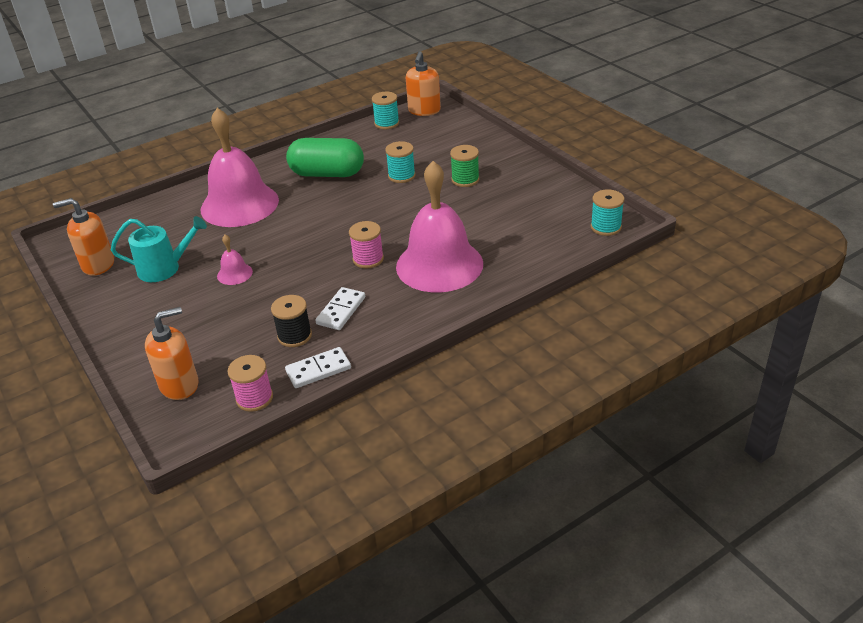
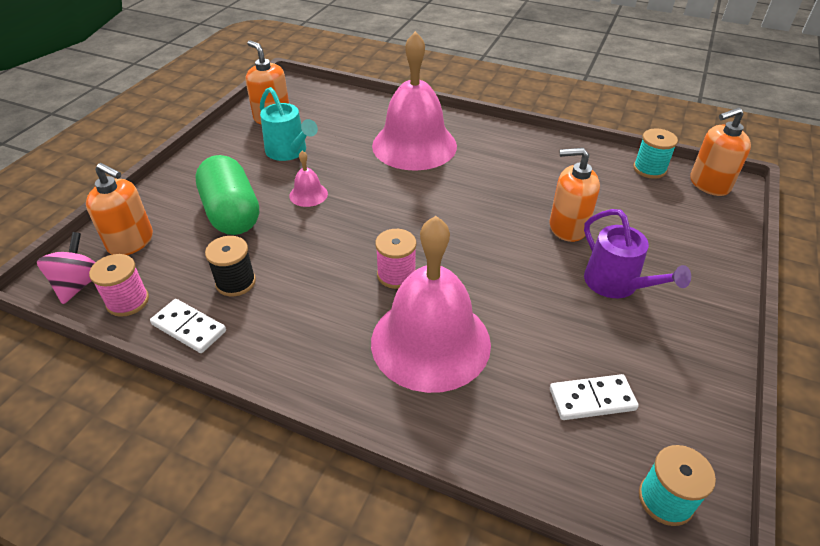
camera: 55 degrees right, 5 degrees up
green capsule [286,138,364,177] -> green capsule moved to [195,155,259,235]
white domino [315,287,365,330] -> white domino moved to [550,374,639,420]
turquoise spool [385,141,416,183] -> orange soap dispenser [550,148,600,242]
green spool [450,145,480,187] -> purple watering can [584,209,691,298]
none -> pink spinning top [37,232,96,304]

